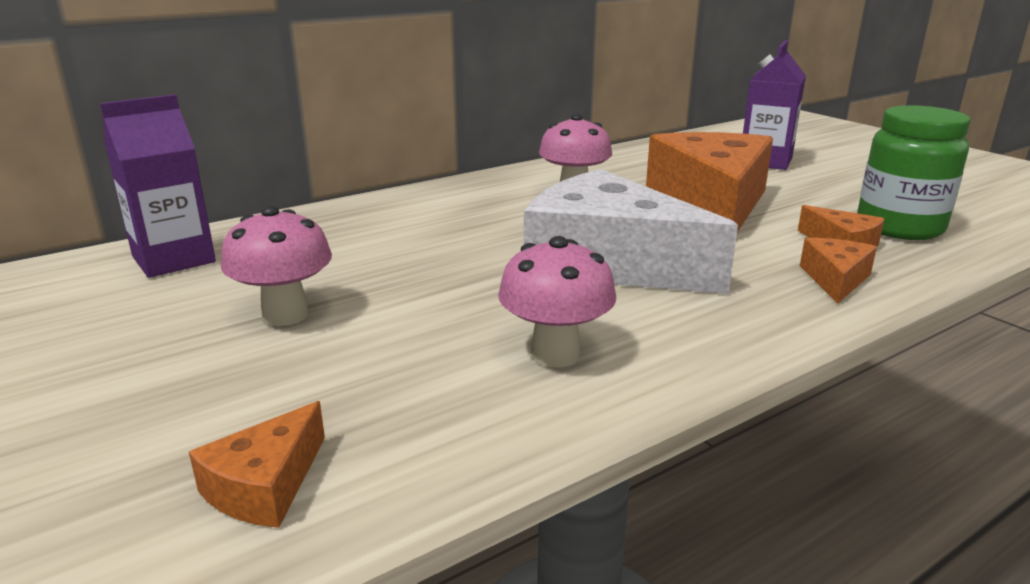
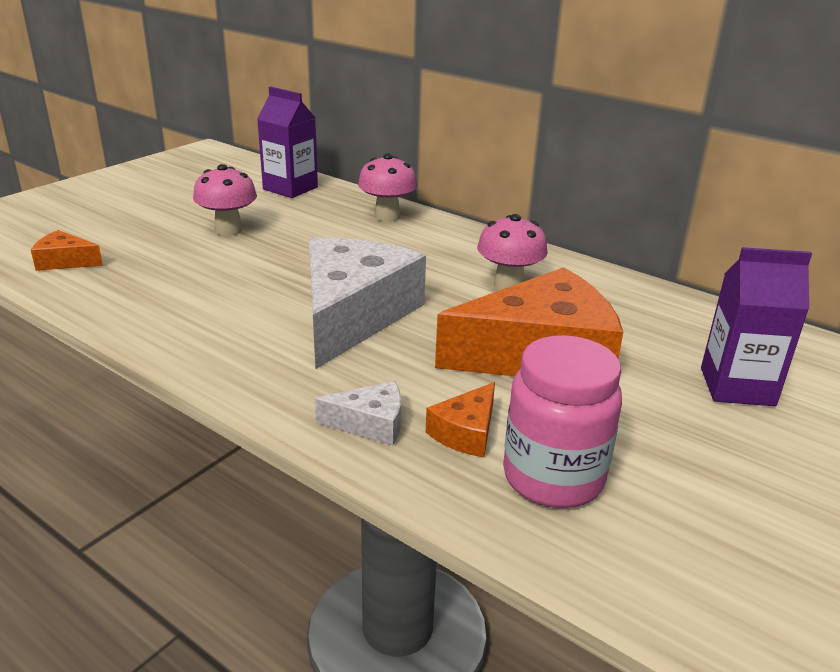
camera: 70 degrees right, 5 degrees up
pink mushroom [498,236,616,367] -> pink mushroom moved to [358,154,417,222]
orange cheese [800,238,877,304] -> white cheese [315,381,401,446]
green jar [857,105,970,240] -> pink jar [503,335,622,508]

